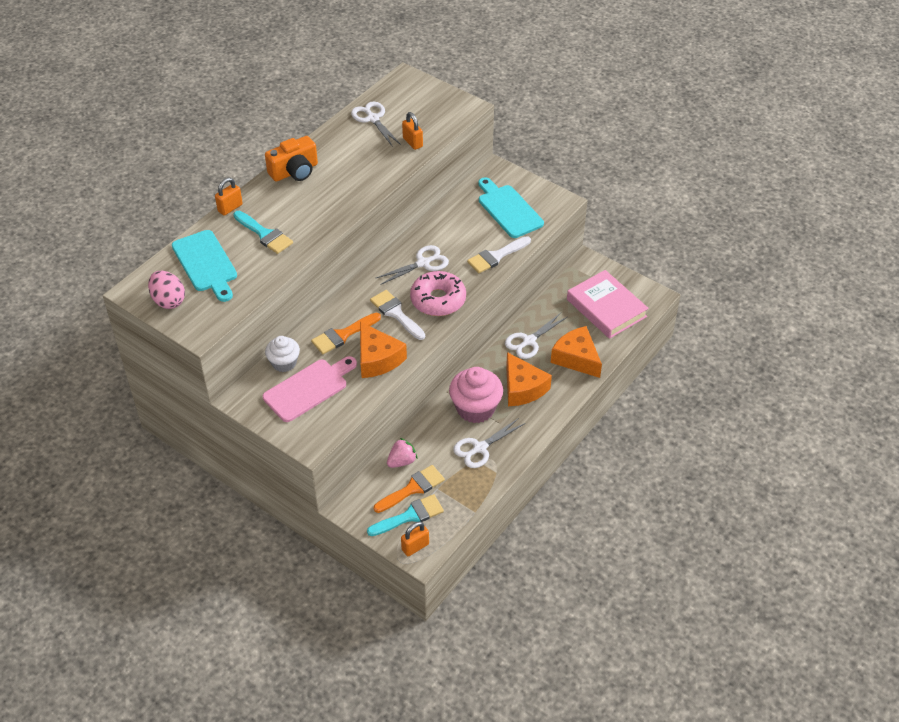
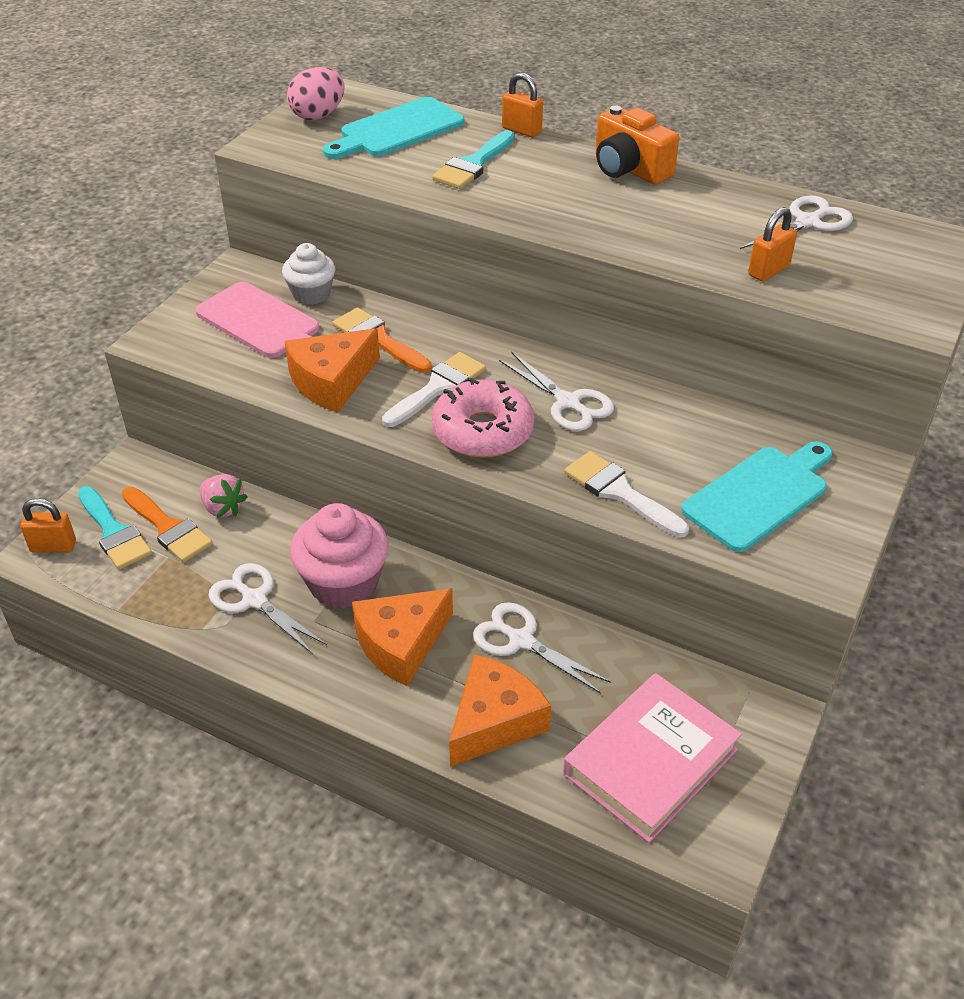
camera: 80 degrees right, 5 degrees down
orange padlock [401,522,429,556] -> orange padlock turned 45 degrees counterclockwise [20,498,76,552]

